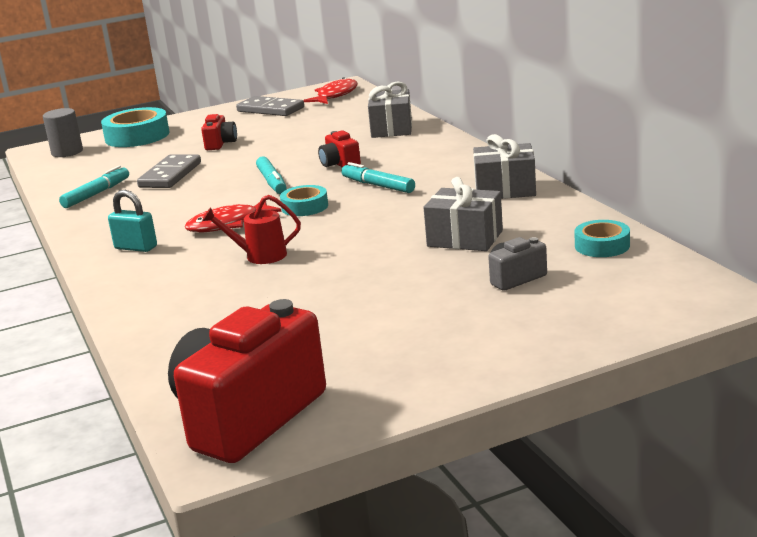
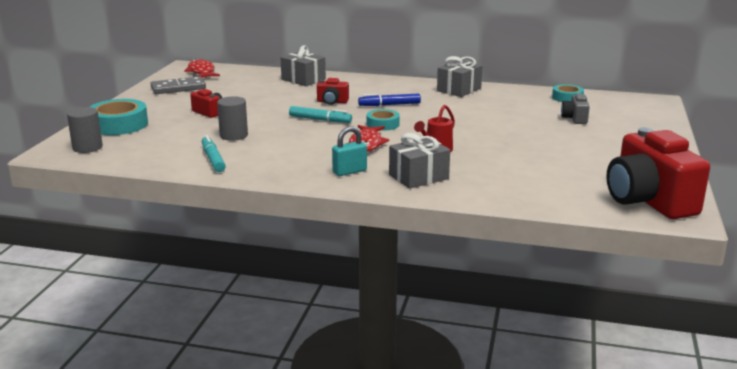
camera: 55 degrees left, 0 degrees up
grey domino [137,155,201,188] -> grey cylinder [217,96,248,141]
turquoise marker [341,162,415,193] -> blue marker [358,93,421,106]
grey gift [423,177,503,251] -> grey gift moved to [389,133,450,189]

